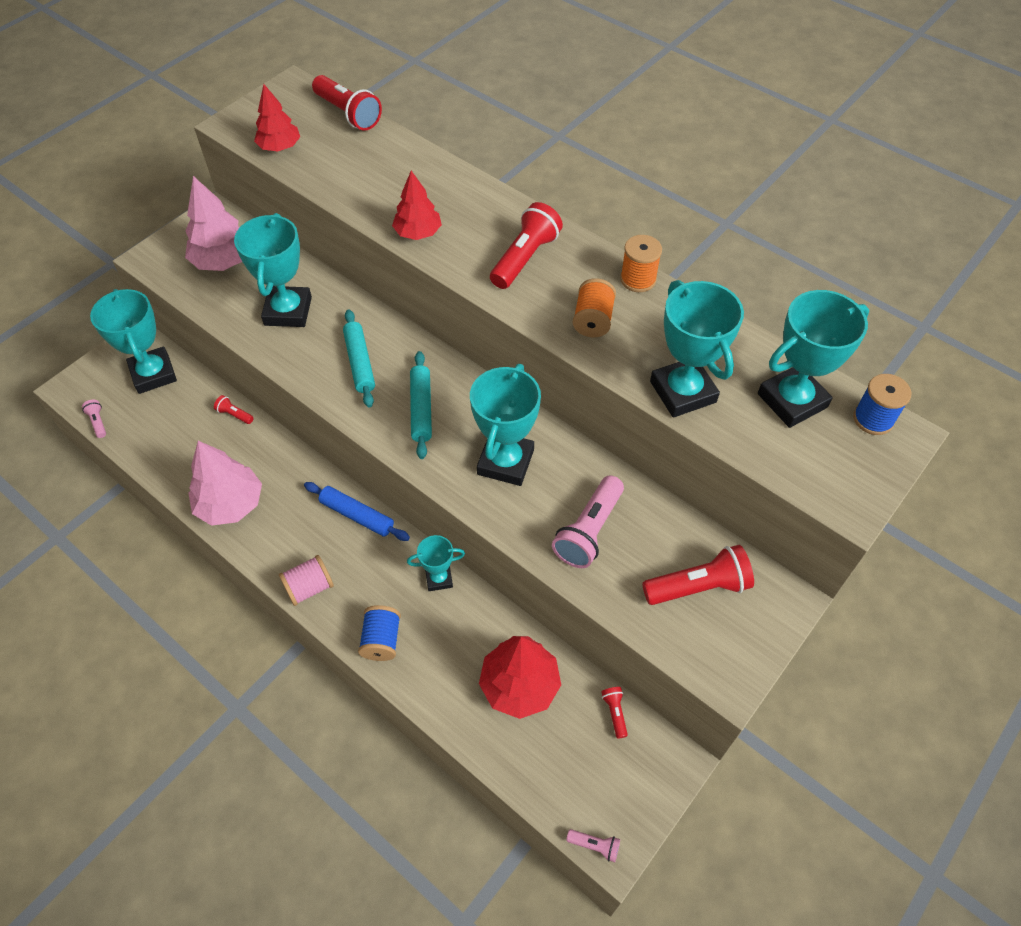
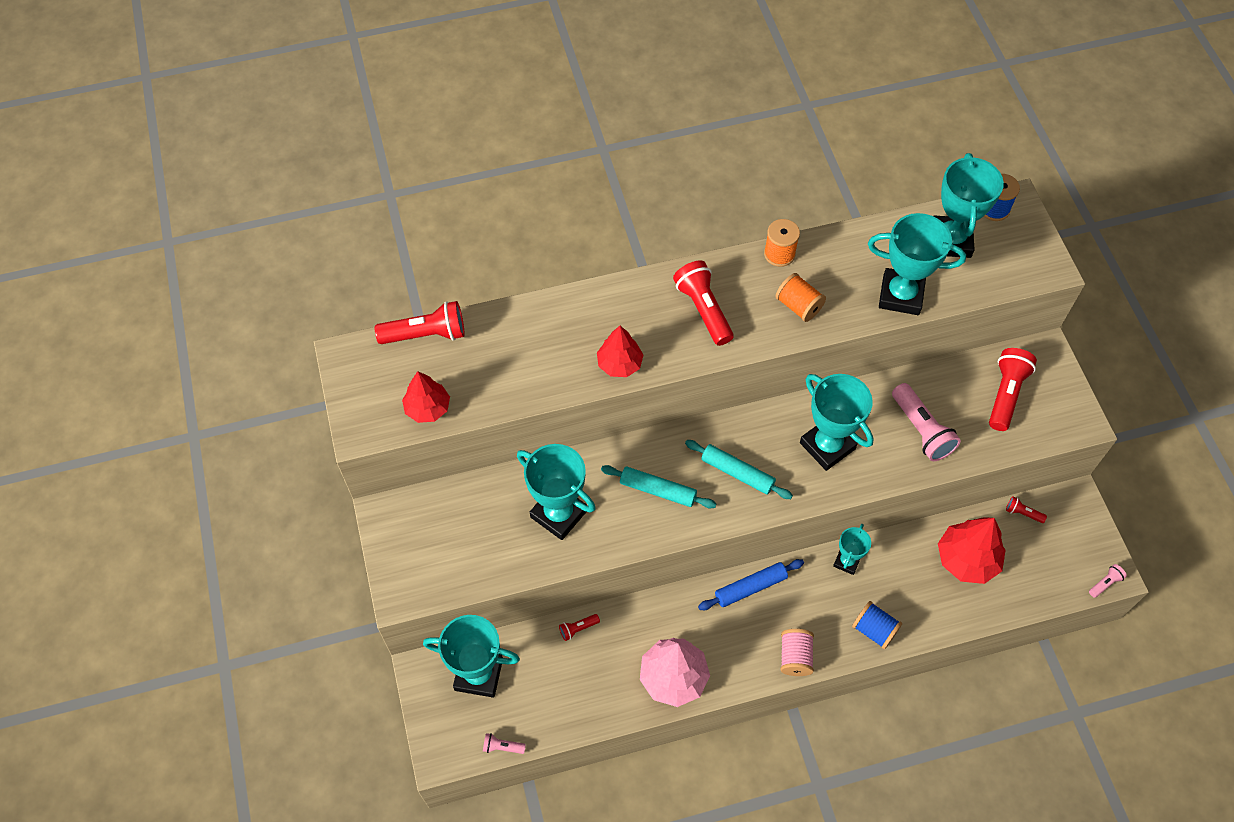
camera: 55 degrees left, 5 degrees up
pink tree [185,176,242,271] -> none

